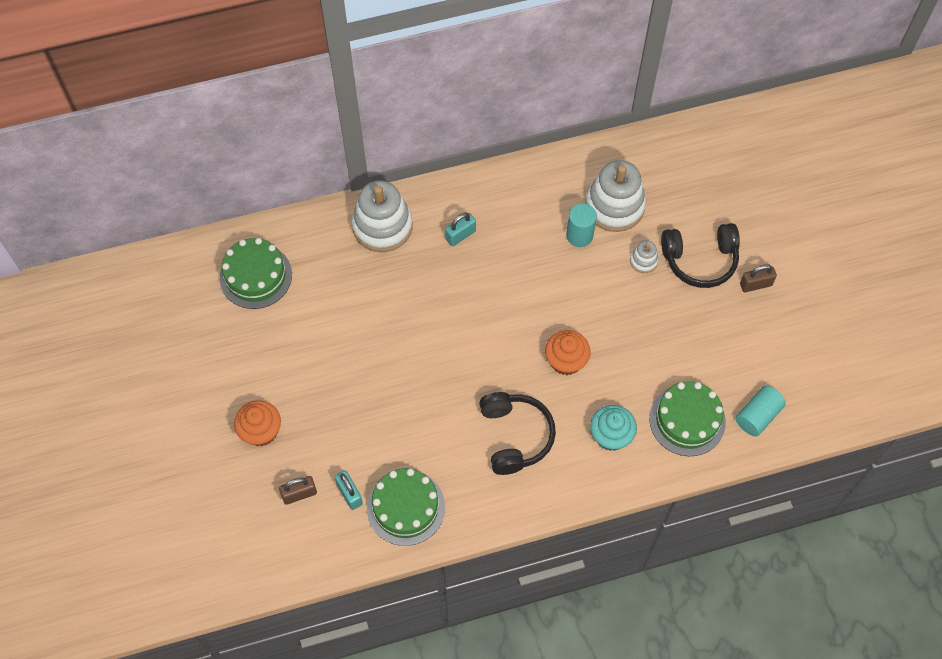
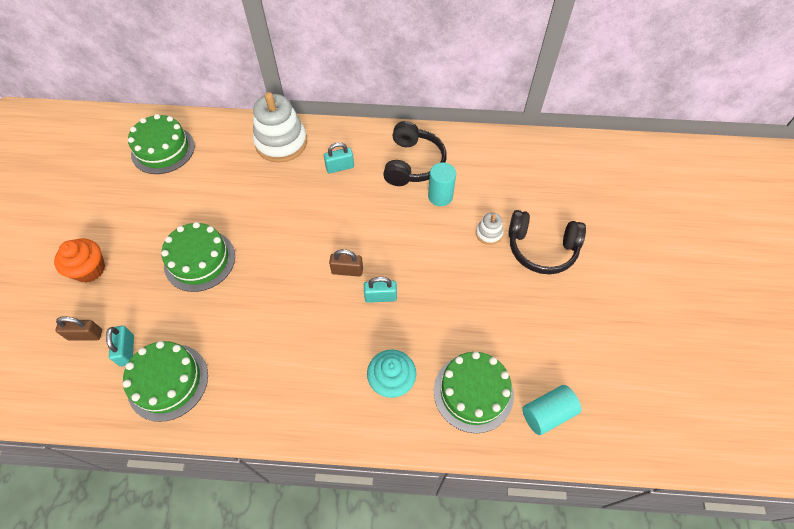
camera: 20 degrees right, 5 degrees down
black headphones [479,392,556,475] -> black headphones moved to [383,121,447,186]
orange cupcake [545,330,591,375] -> turquoise padlock [364,277,397,303]
white stacking toy [585,160,646,232] -> none
brown padlock [740,264,777,292] -> brown padlock moved to [329,249,363,277]
none -> green cake [161,222,235,292]

